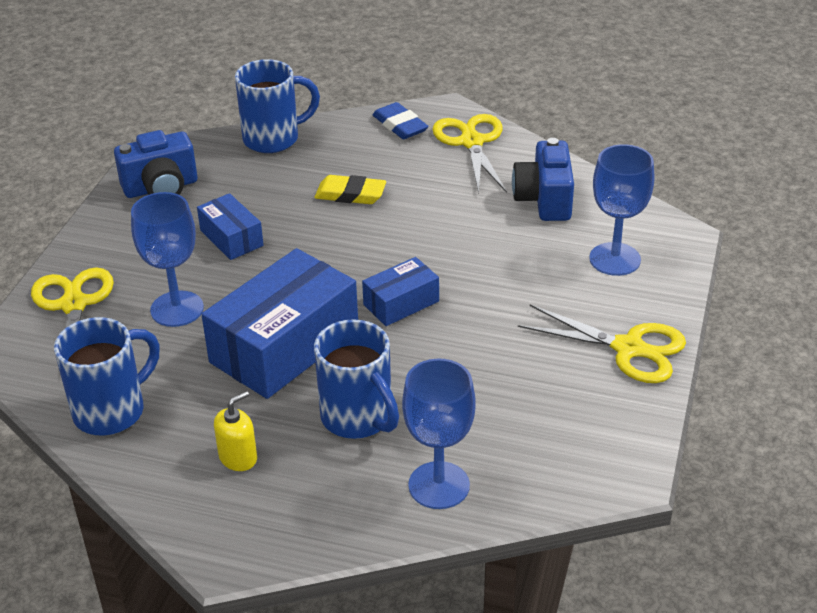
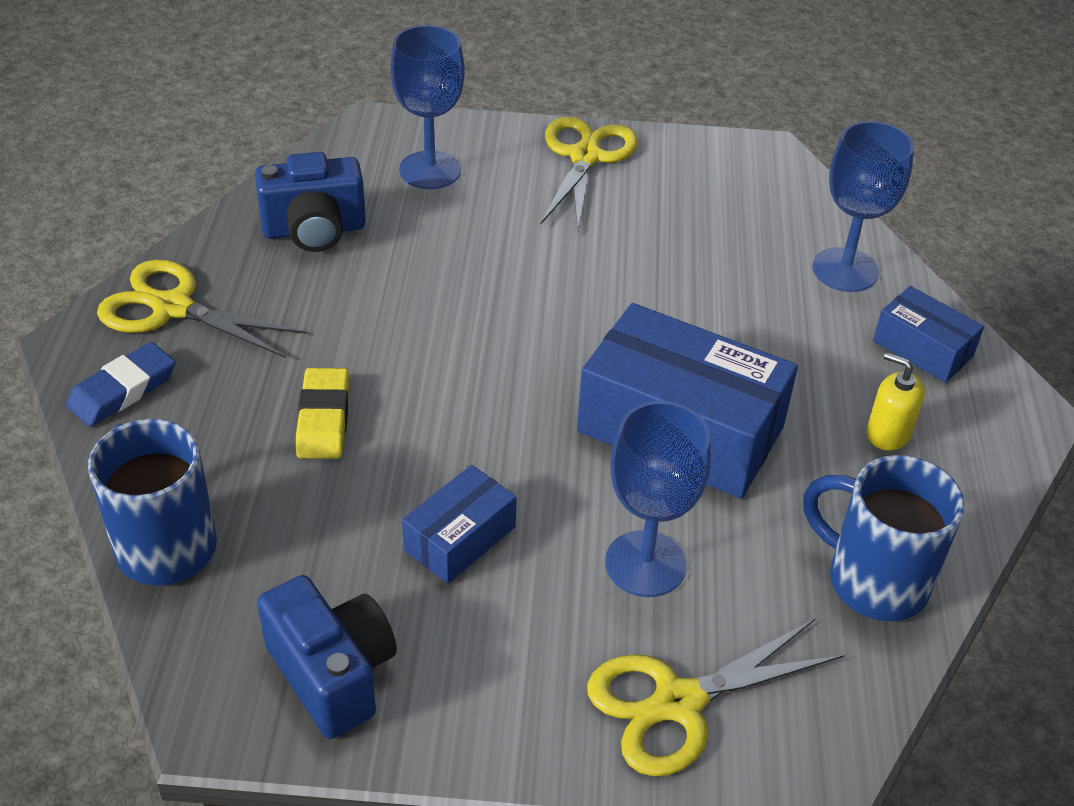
camera: 105 degrees left, 5 degrees up
blue mug [314,319,399,439] -> none
blue box [362,257,439,326] -> blue box moved to [873,286,984,383]
yellow scissors [432,114,507,194] -> yellow scissors turned 45 degrees clockwise [97,260,308,358]

